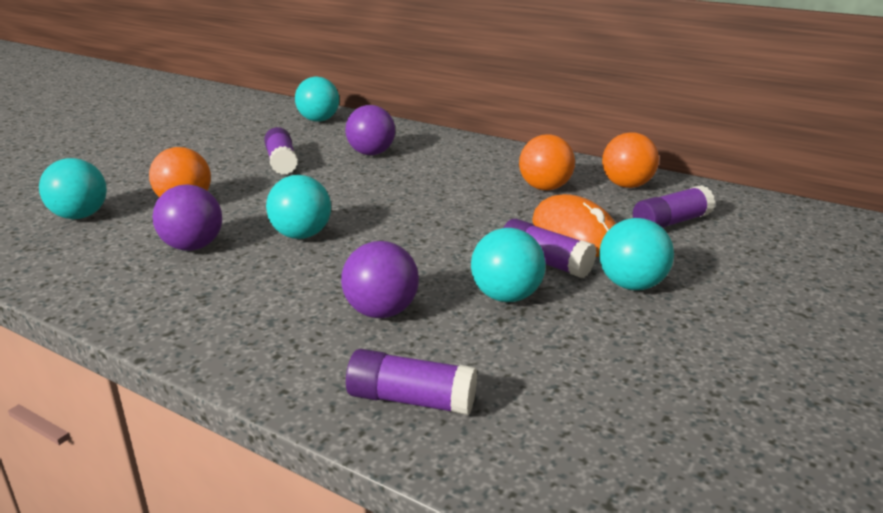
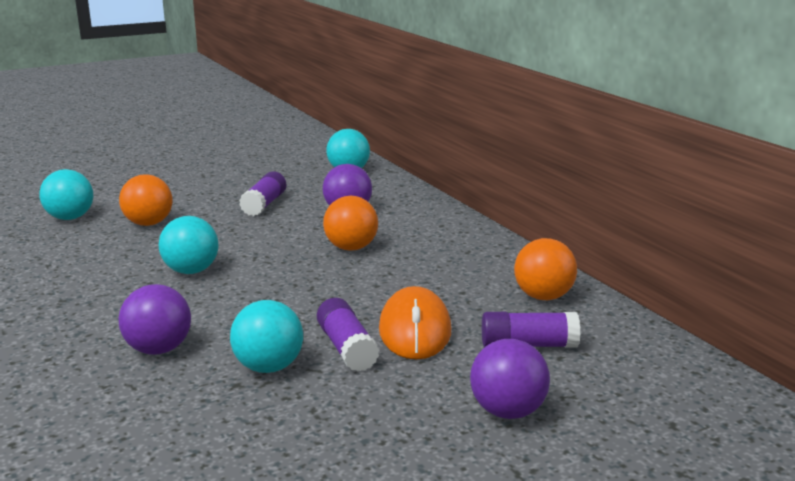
camera: 30 degrees right, 5 degrees down
purple ball [152,184,222,251] -> purple ball moved to [470,339,550,419]
purple glue stick [346,349,477,415] -> none
orange ball [519,134,575,190] -> orange ball moved to [323,196,378,251]
turquoise ball [599,218,674,290] -> none

